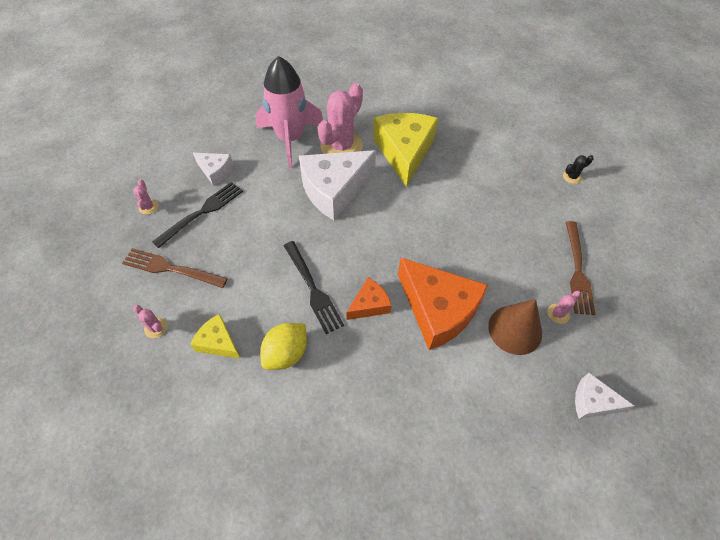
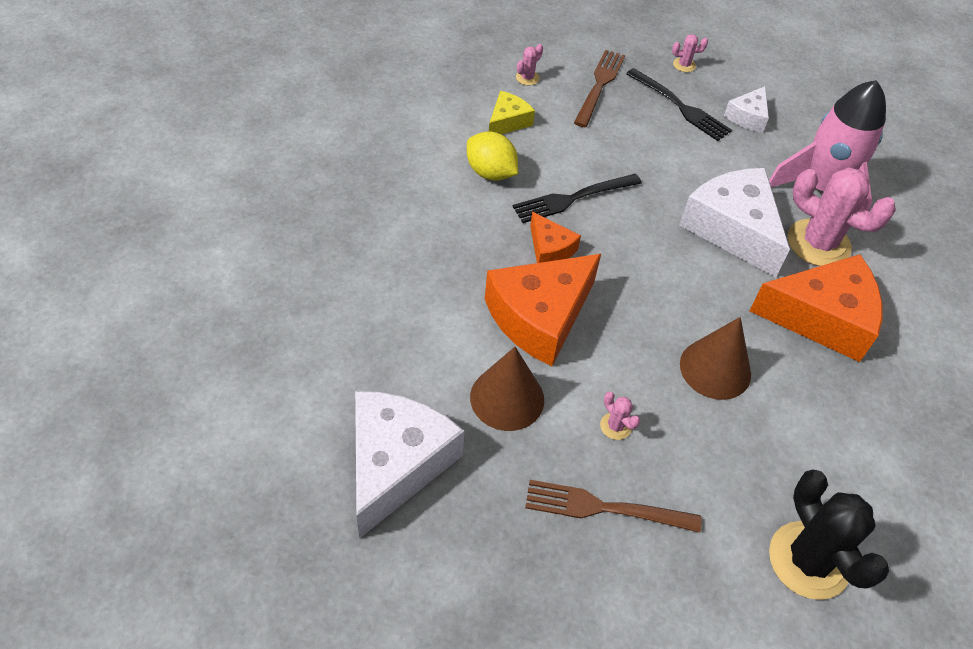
camera: 90 degrees right, 5 degrees down
yellow cheese [373,113,438,187] -> orange cheese [750,254,883,362]
pink cactus [547,291,581,324] -> pink cactus moved to [600,392,640,440]
black cactus [563,155,594,184] -> black cactus [769,470,889,600], size x2.36
white cheese [575,373,634,419] -> white cheese [355,391,465,539], size x1.99
none -> brown cone [680,317,751,400]

